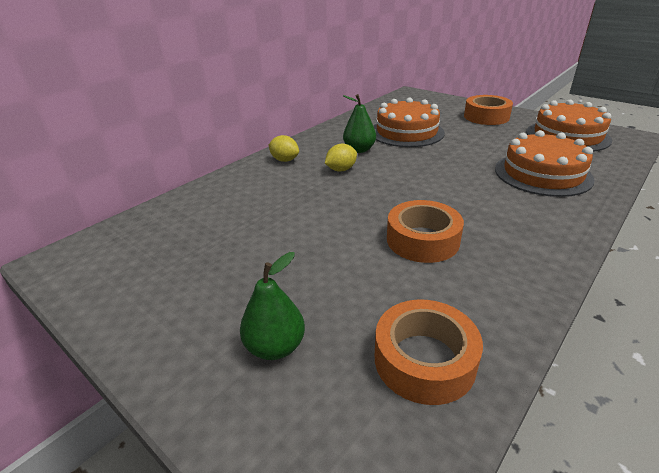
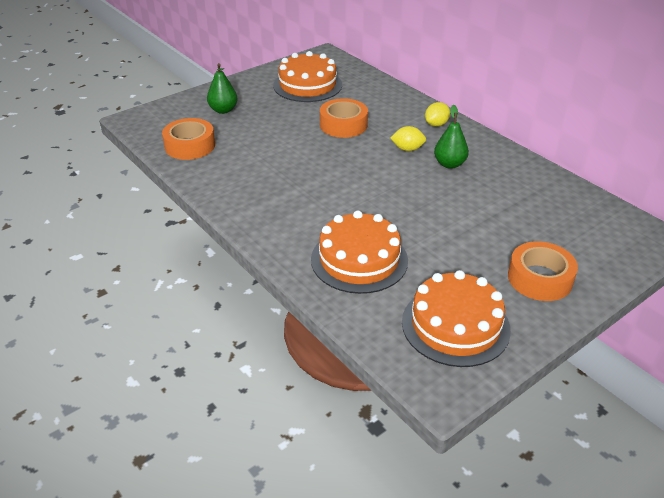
camera: 100 degrees right, 5 degrees up
yellow lemon [325,144,357,171] -> yellow lemon turned 60 degrees counterclockwise [390,126,426,151]
orange cake [374,98,445,147] -> orange cake moved to [273,51,342,102]
orange tape [387,200,464,263] -> orange tape moved to [320,98,368,138]

